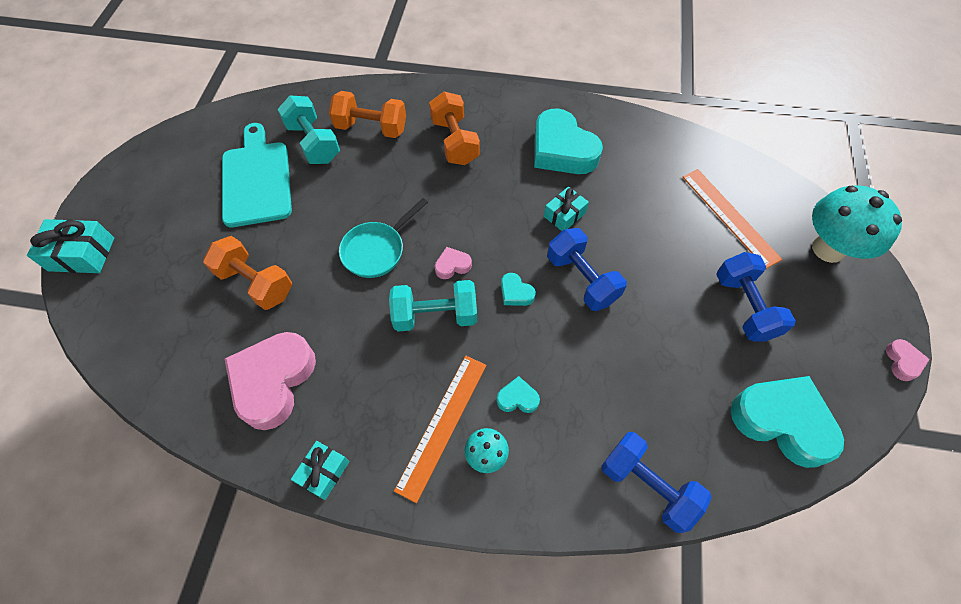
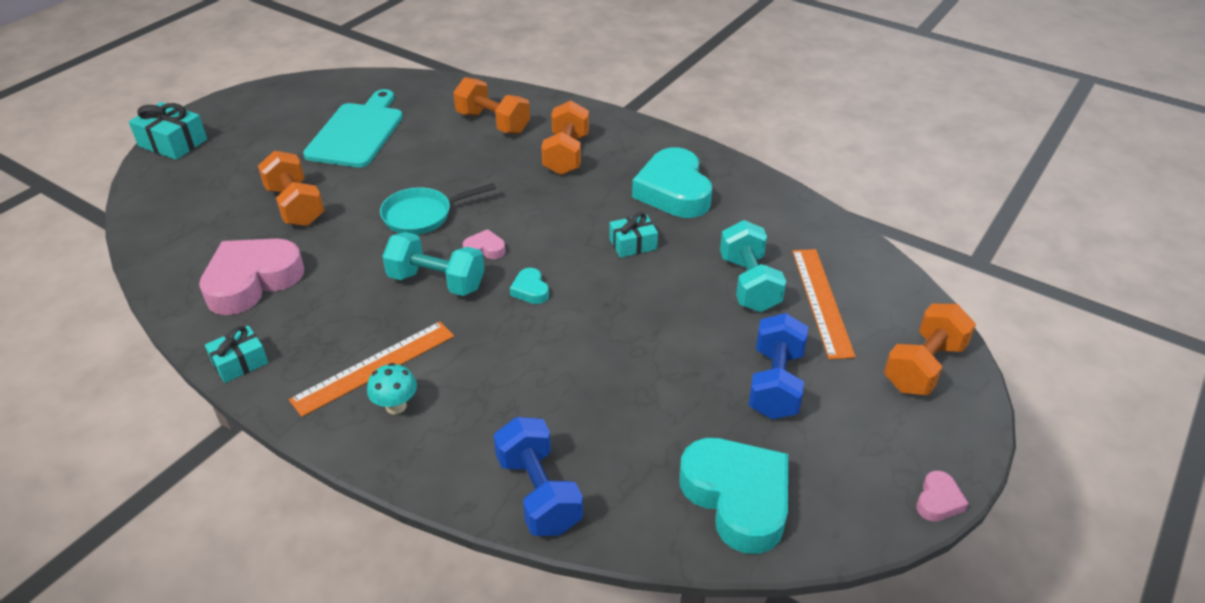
camera: 25 degrees right, 20 degrees down
turquoise dumbbell [277,96,340,164] -> turquoise dumbbell moved to [720,220,786,312]
turquoise heart [497,376,540,413] -> none
blue dumbbell [547,228,627,311] -> none
turquoise mushroom [812,185,902,263] -> orange dumbbell [884,304,976,395]

